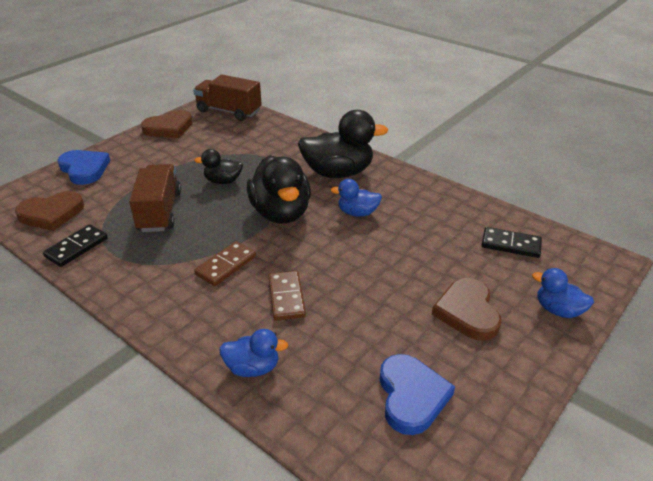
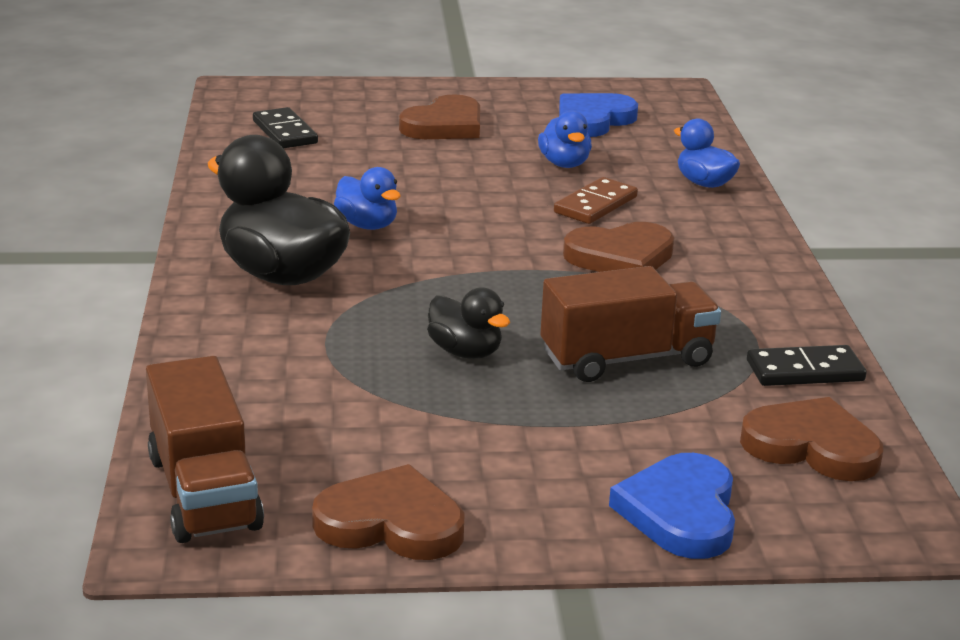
camera: 135 degrees left, 10 degrees down
brown truck [129,164,181,232] -> brown truck turned 150 degrees counterclockwise [540,266,721,382]
brown domino [194,241,256,286] -> brown heart [563,222,674,272]
black duck [247,155,311,224] -> none
blue duck [532,268,594,318] -> blue duck moved to [538,111,592,168]

